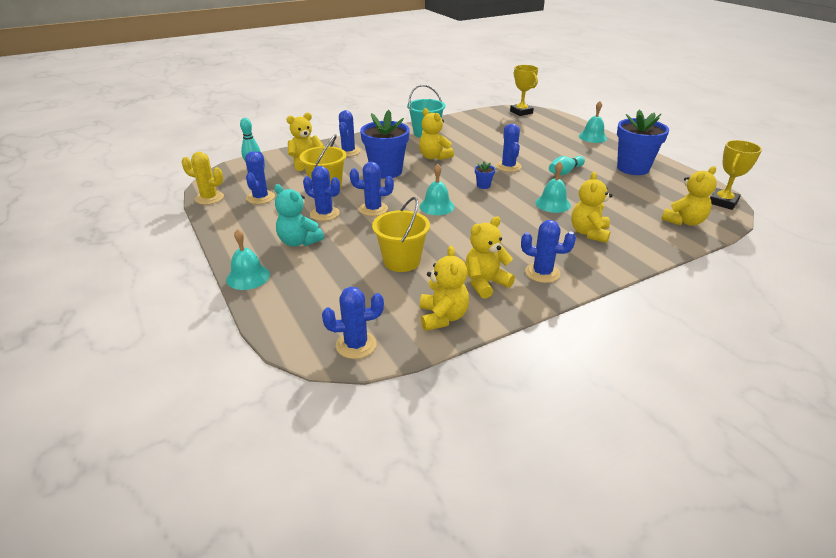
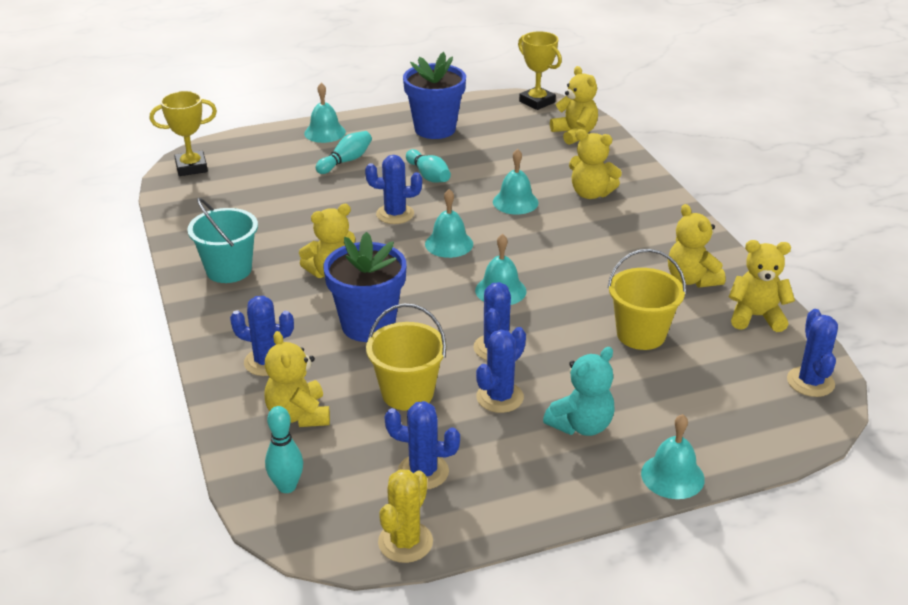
camera: 80 degrees left, 0 degrees up
blue flower pot [475,161,495,189] -> turquoise bell [425,189,473,258]
blue cactus [521,220,576,283] -> none
none -> turquoise bowling pin [316,131,372,174]

